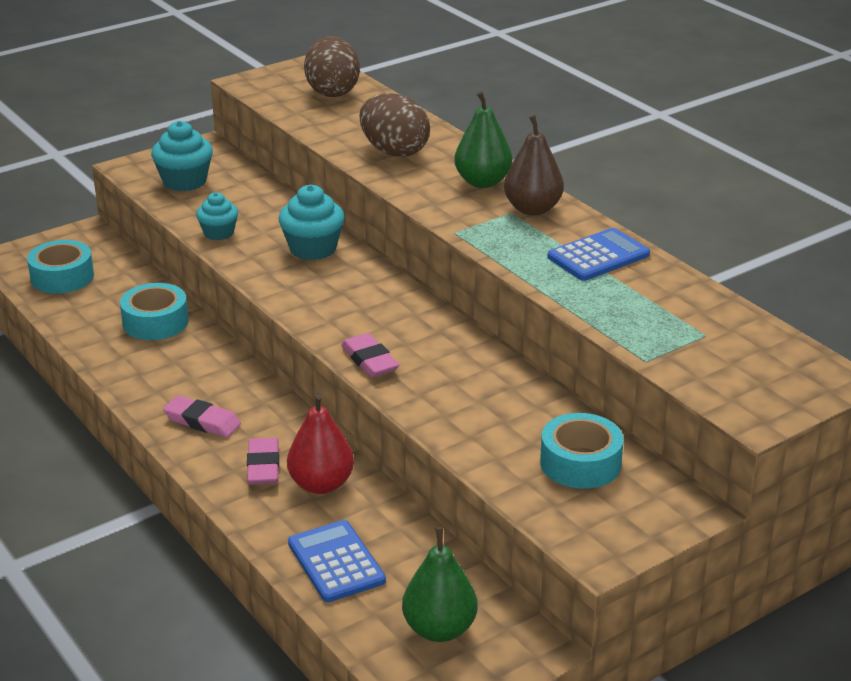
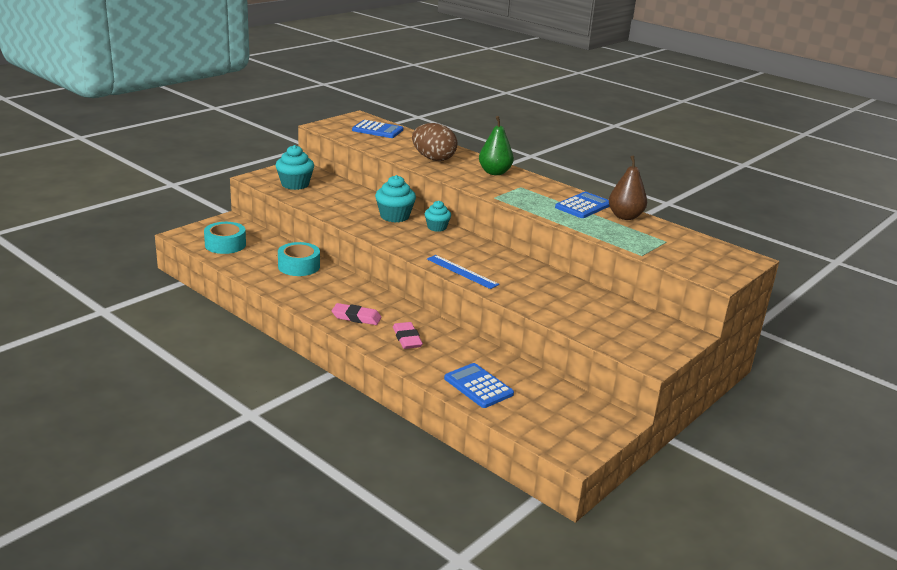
camera: 15 degrees left, 5 degrees down
turquoise cupcake [196,192,238,240] -> turquoise cupcake moved to [425,201,451,232]
red pear [287,394,354,494] -> none
brown egg [304,36,360,97] -> blue calculator [352,120,403,138]
pink eraser [341,333,399,377] -> blue ruler [427,255,499,289]
green pear [402,527,478,642] -> none
brown pear [504,115,564,215] -> brown pear moved to [609,155,647,220]
turquoise tape [540,413,624,489] -> none

